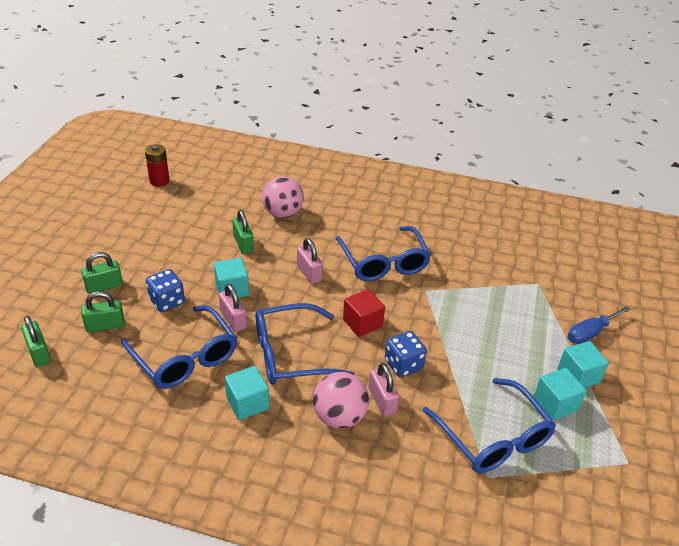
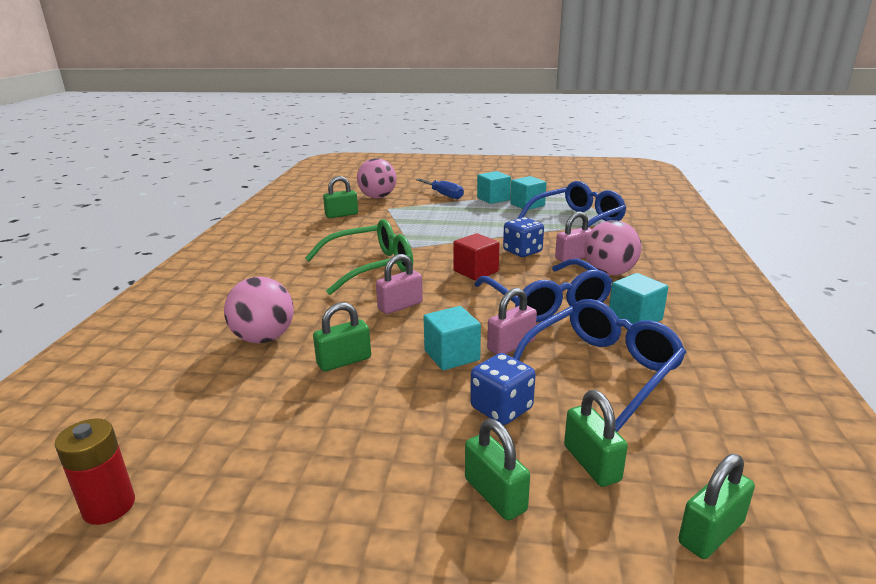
camera: 95 degrees left, 15 degrees down
blue glasses [335,226,431,281] -> green glasses [305,219,413,295]
none -> green padlock [323,176,358,218]
none -> pink ball [357,158,396,198]

